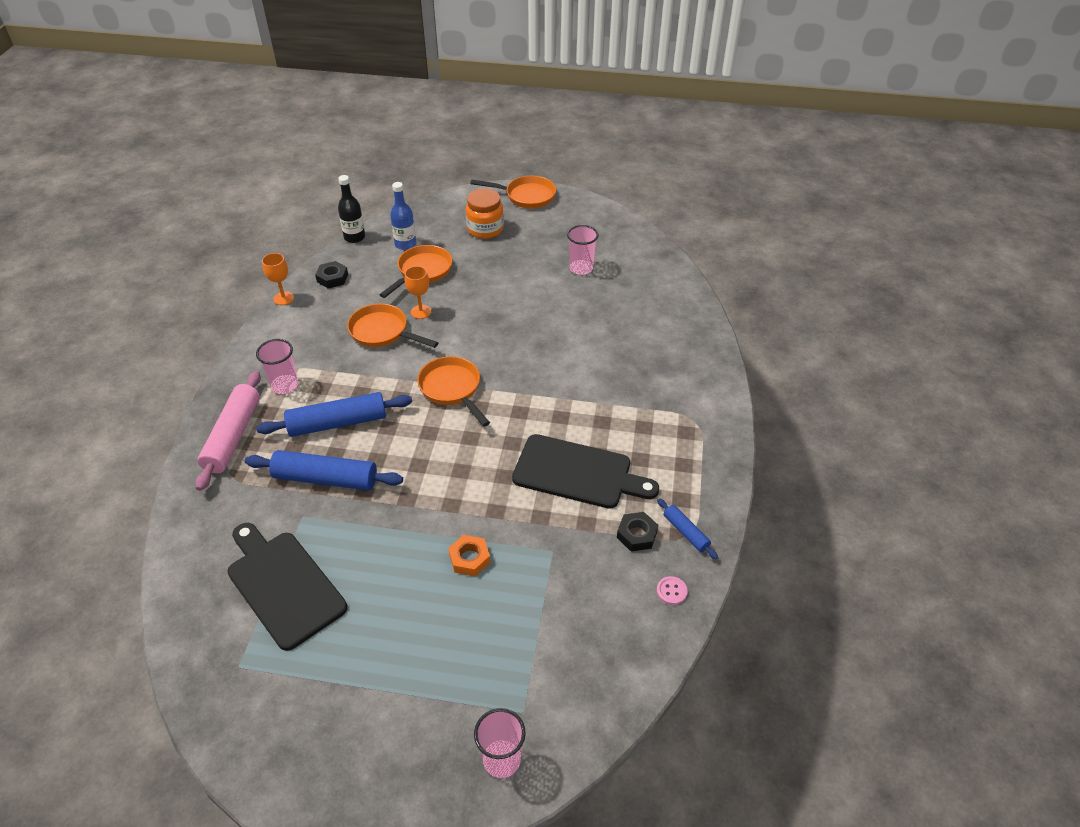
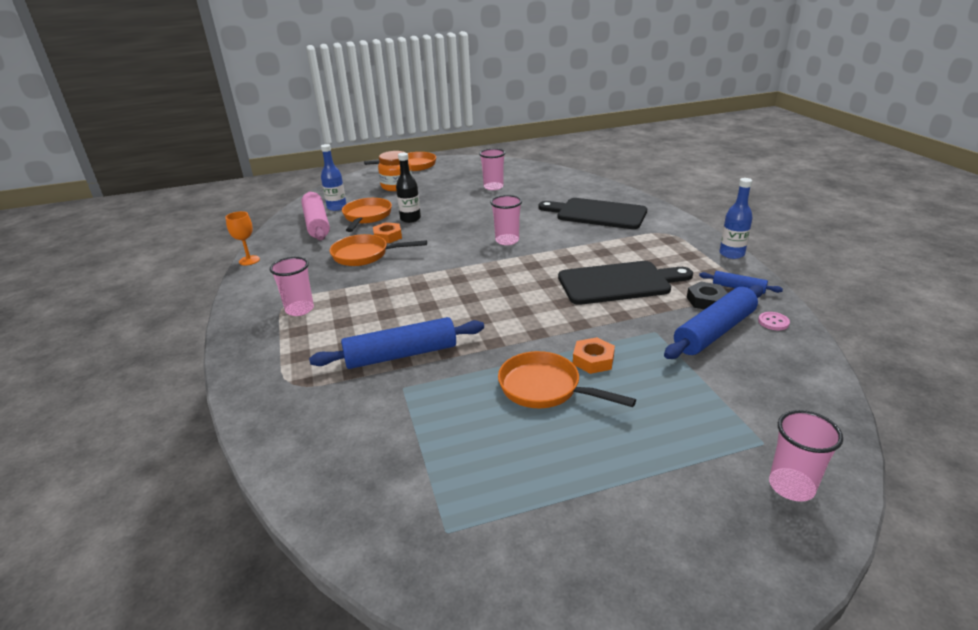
camera: 25 degrees left, 15 degrees down
pink rolling pin [195,371,261,491] -> pink rolling pin moved to [301,191,330,240]
black cutting board [228,523,347,651] -> black cutting board moved to [538,198,647,229]
blue rolling pin [256,392,412,437] -> blue rolling pin moved to [664,285,763,359]
black nut [315,261,348,288] -> none
black bottle [338,175,365,243] -> black bottle moved to [396,153,421,223]
orange goblet [405,266,431,319] -> orange nut [373,222,402,243]
orange pan [417,356,490,427] -> orange pan moved to [498,351,636,408]
none -> pink cup [490,195,522,245]
none -> blue bottle [719,178,753,259]

